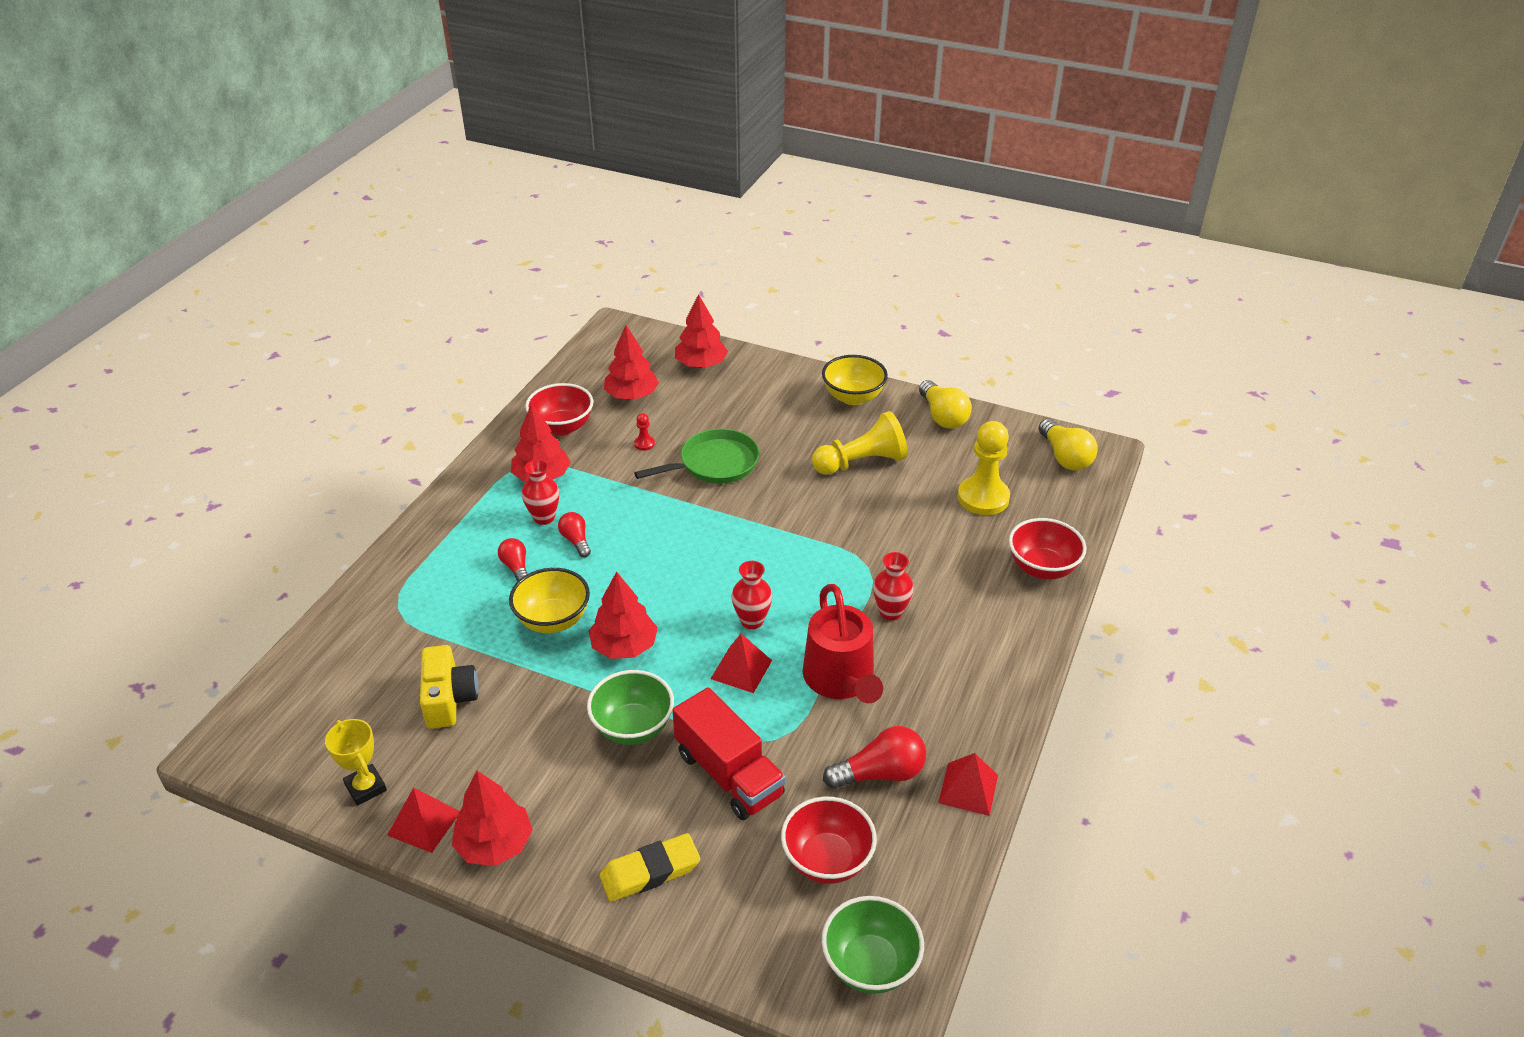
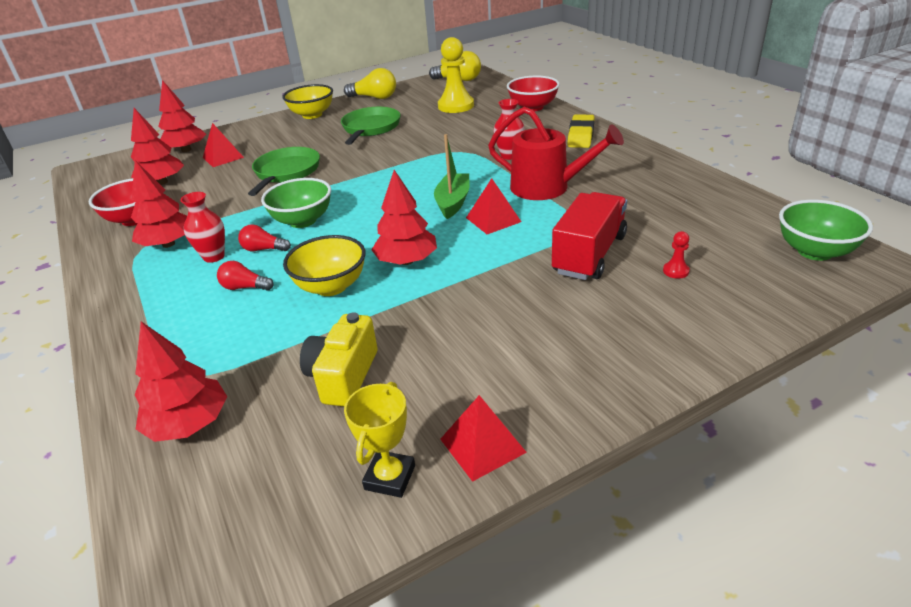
camera: 50 degrees left, 5 degrees down
yellow trophy [325,719,387,806] -> yellow trophy turned 75 degrees counterclockwise [344,382,415,498]
yellow camera [420,645,478,729] -> yellow camera turned 105 degrees counterclockwise [300,312,377,406]
red tree [452,771,533,866] -> red tree moved to [135,321,227,442]
green bowl [587,670,674,745] -> green bowl moved to [261,178,331,228]
yellow eraser [600,833,700,902] -> yellow eraser moved to [567,114,595,148]
red pawn [634,413,655,451] -> red pawn moved to [663,231,690,279]
red truck [673,687,786,820] -> red truck turned 60 degrees counterclockwise [552,192,627,280]
red vase [731,561,772,629] -> green boat [434,134,470,219]
red bowl [781,797,877,884] -> none
yellow pawn [812,411,907,475] -> green pan [341,107,400,145]
red light bulb [823,726,926,789] -> none
red pyramid [938,753,998,816] -> red pyramid moved to [203,123,244,167]

